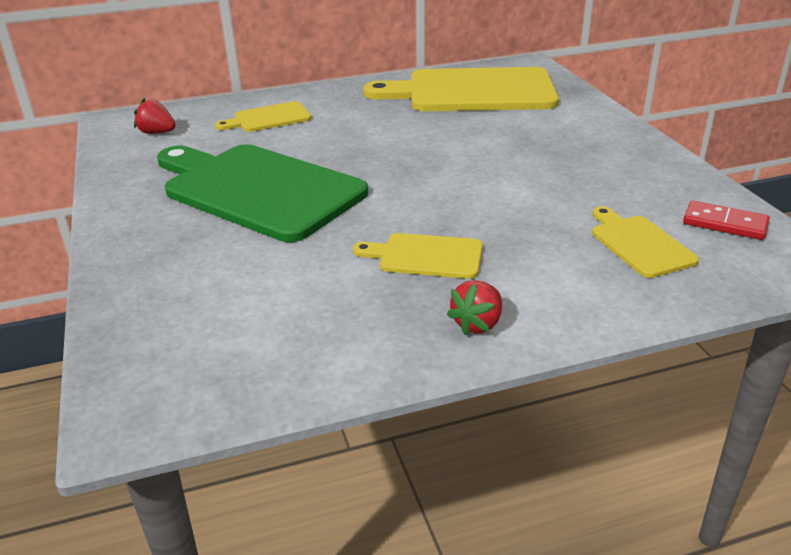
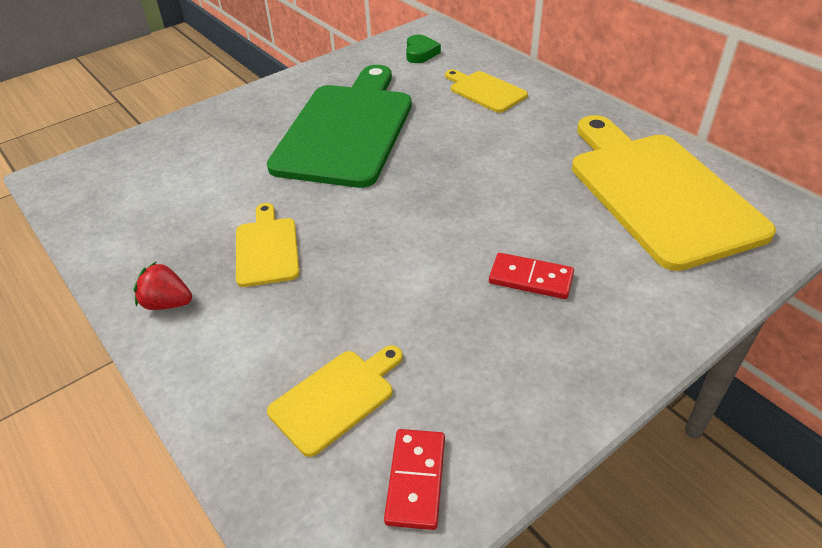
camera: 70 degrees right, 10 degrees up
red strawberry [134,98,176,134] -> green heart [406,35,441,63]
none -> red domino [489,253,574,299]

